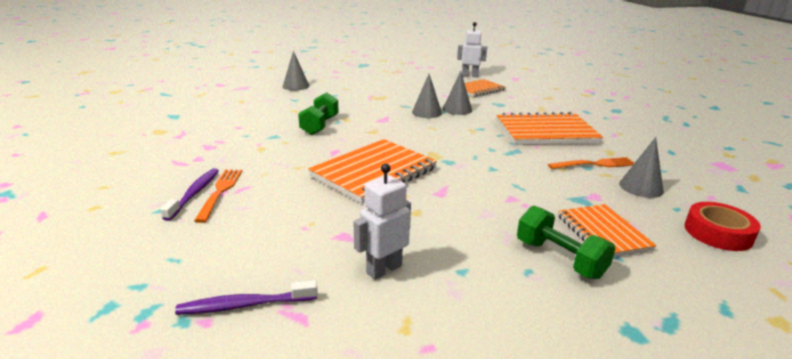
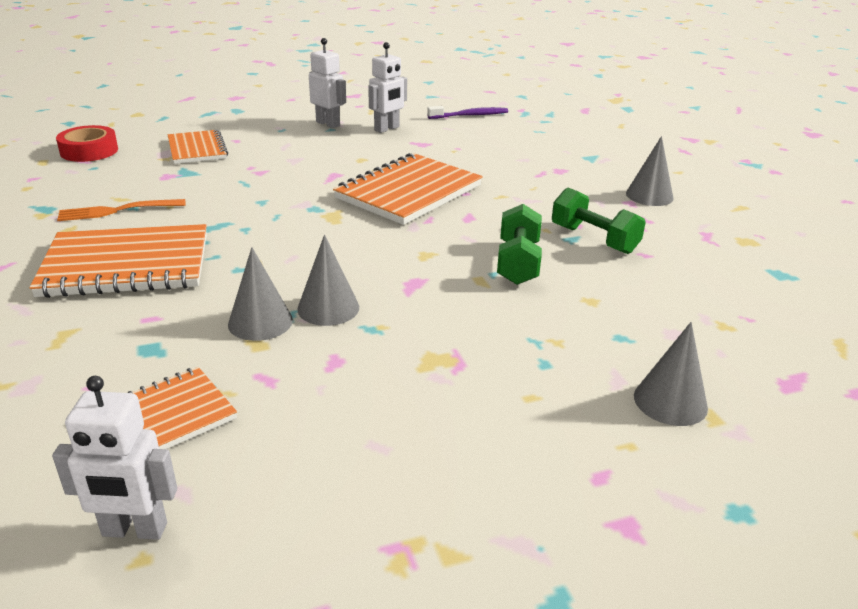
camera: 175 degrees right, 5 degrees up
purple toothbrush [160,168,219,221] -> none
orange fork [194,170,242,223] -> none
green dumbbell [517,206,616,279] -> green dumbbell moved to [552,188,646,254]
grey cone [619,137,664,198] -> grey cone moved to [626,136,673,206]
none -> white robot [309,38,346,128]

